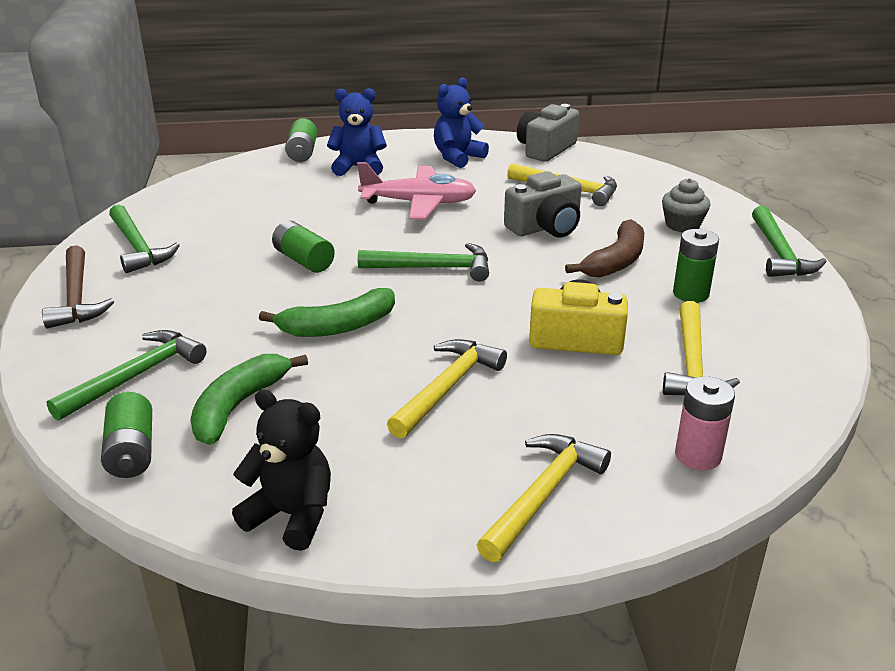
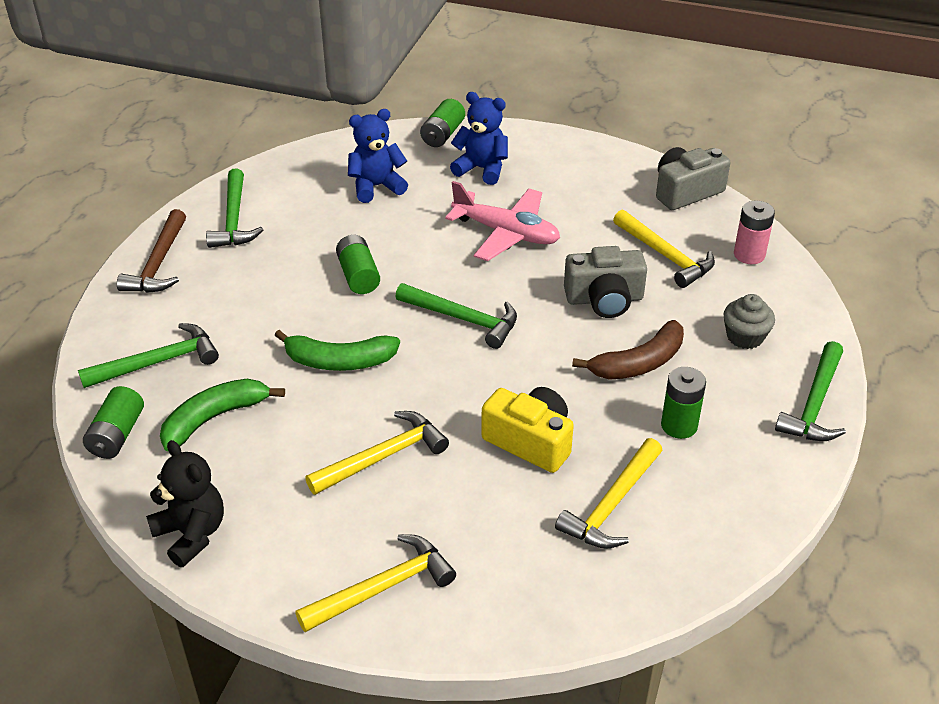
camera: 25 degrees right, 10 degrees up
blue teddy bear [434,78,489,168] -> blue teddy bear moved to [348,109,408,203]
pink battery [675,376,735,470] -> pink battery moved to [734,200,775,264]

